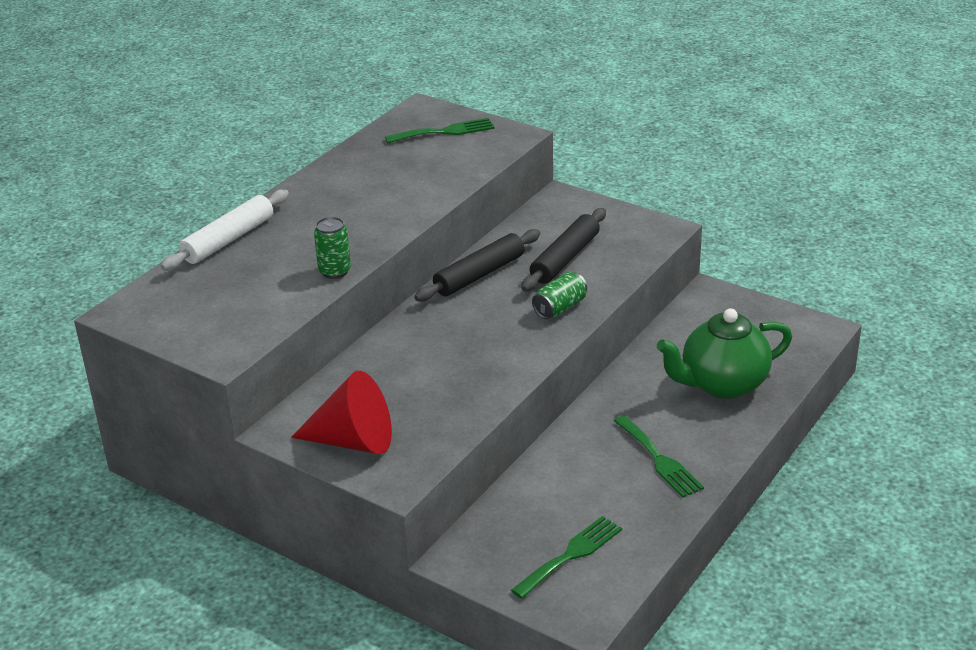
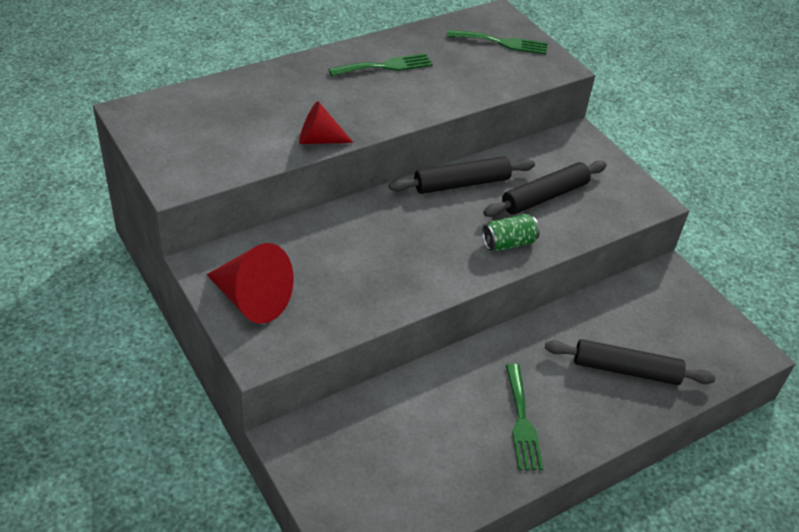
camera: 20 degrees right, 10 degrees up
white rolling pin [161,190,289,271] -> none
green can [314,217,351,279] -> red cone [299,101,354,144]
green fork [511,516,622,599] -> green fork moved to [328,53,433,76]
green teapot [657,308,792,399] -> black rolling pin [545,339,716,385]

